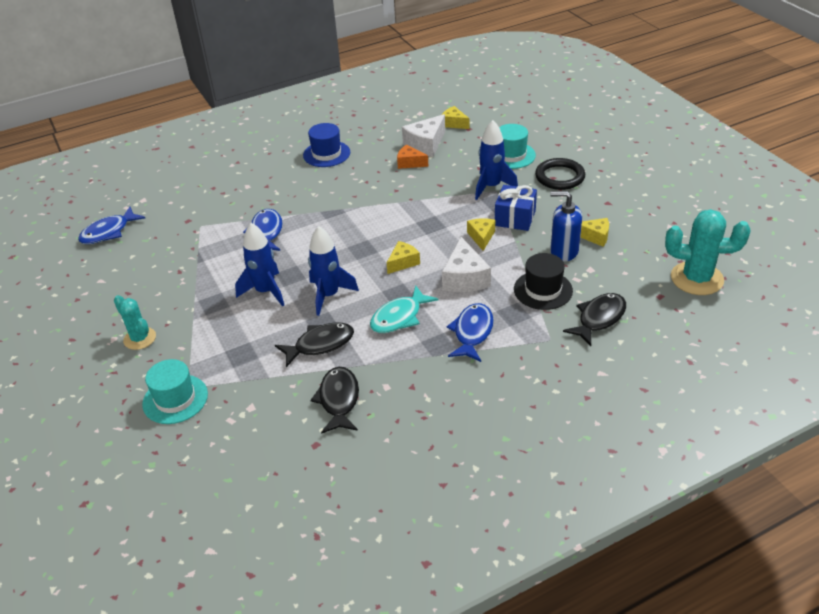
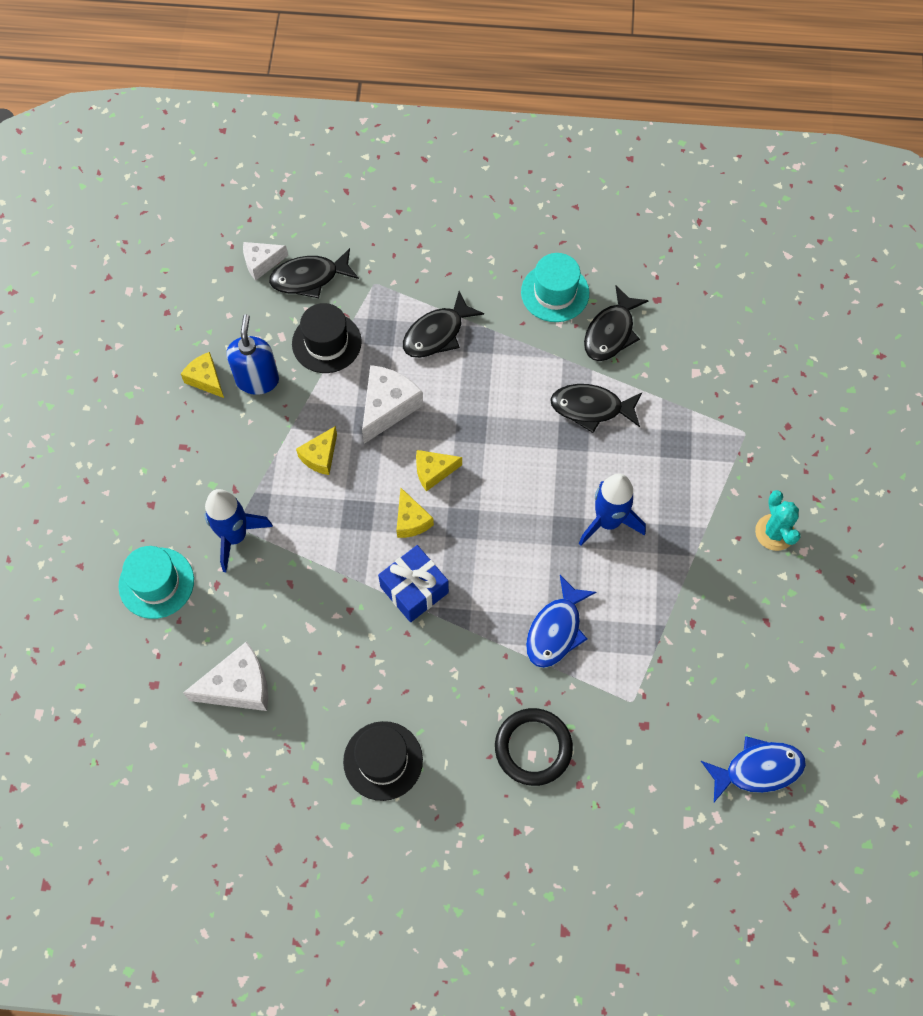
camera: 150 degrees left, 25 degrees up
turquoise hat [142,359,208,424] -> turquoise hat moved to [521,253,589,322]
blue hat [303,123,350,167] -> black hat [343,721,423,801]
blue rocket [308,226,359,316] -> none
turquoise fish [370,286,438,333] -> none
orange cheese [397,144,428,169] -> none
yellow cheese [442,106,469,129] -> yellow cheese moved to [396,488,434,538]
blue fish [447,303,494,362] -> black fish [403,291,484,358]
blue gift [495,185,537,231] -> blue gift moved to [378,545,449,622]
black ring [535,158,585,190] -> black ring moved to [495,708,573,786]
blue soap dispenser [550,191,582,261] -> blue soap dispenser turned 135 degrees counterclockwise [226,314,279,395]
turquoise cactus [665,209,751,295] -> none
none -> white cheese [243,242,288,281]

